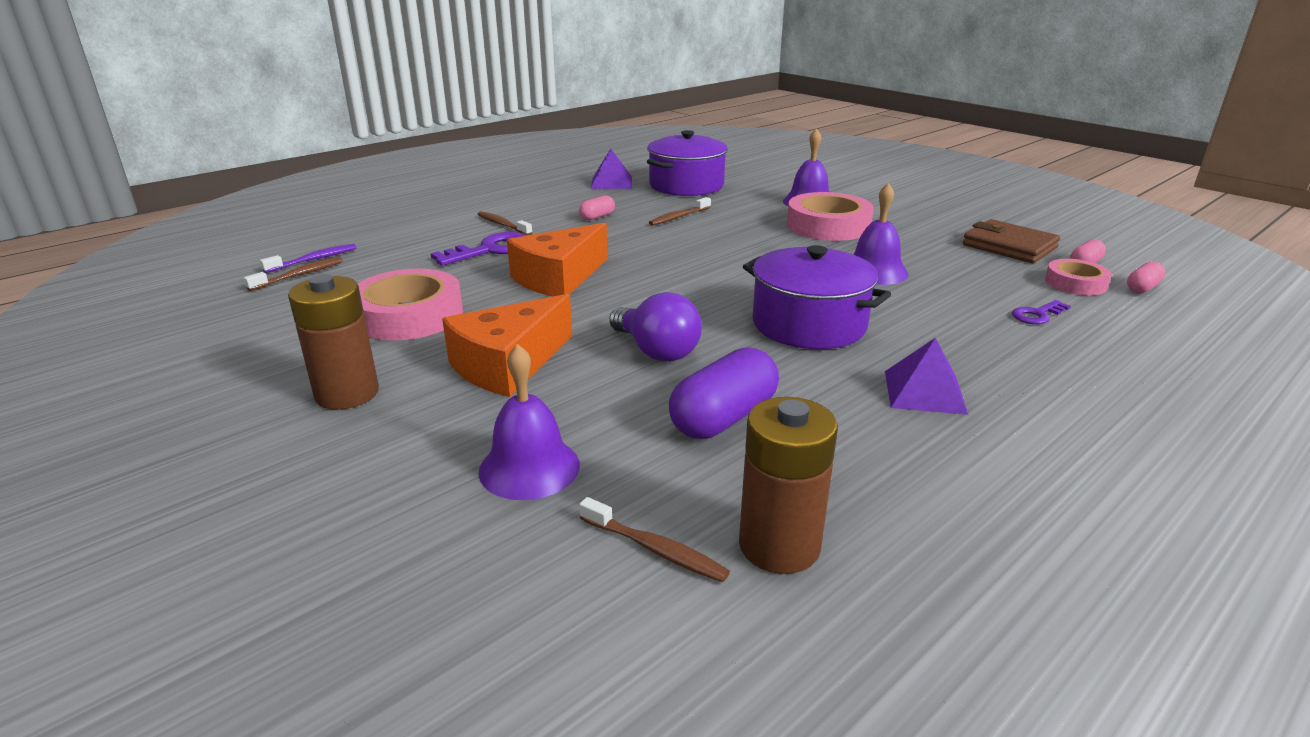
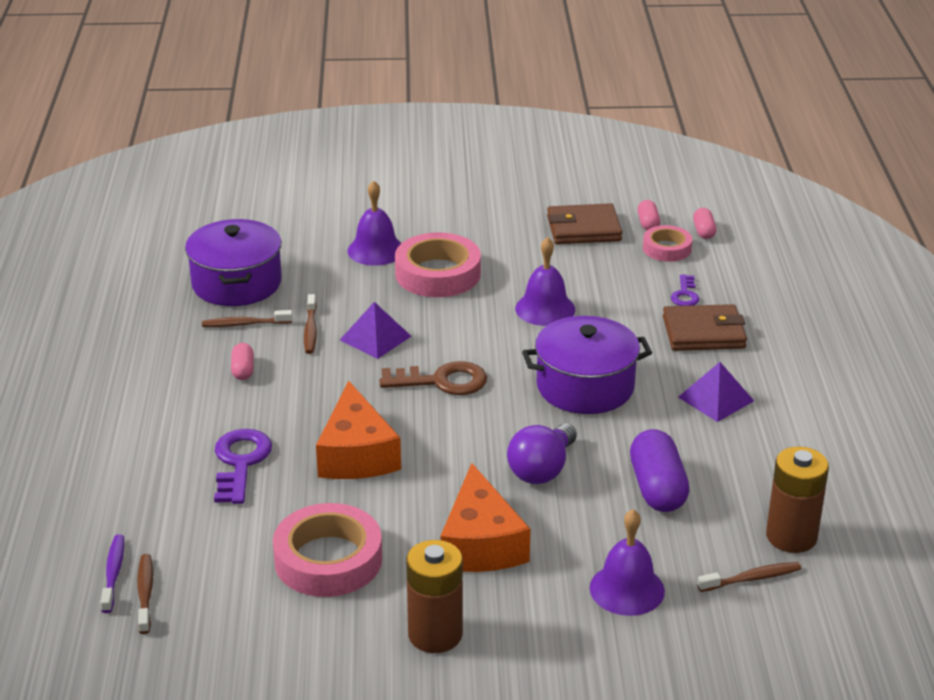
camera: 50 degrees left, 5 degrees up
brown toothbrush [477,211,533,235] -> brown toothbrush moved to [202,310,293,327]
purple pyramid [590,149,632,189] -> purple pyramid moved to [340,302,412,359]
purple light bulb [609,292,702,362] -> purple light bulb turned 120 degrees clockwise [507,423,577,484]
none -> brown key [379,361,487,395]
none -> brown wallet [663,304,747,351]

